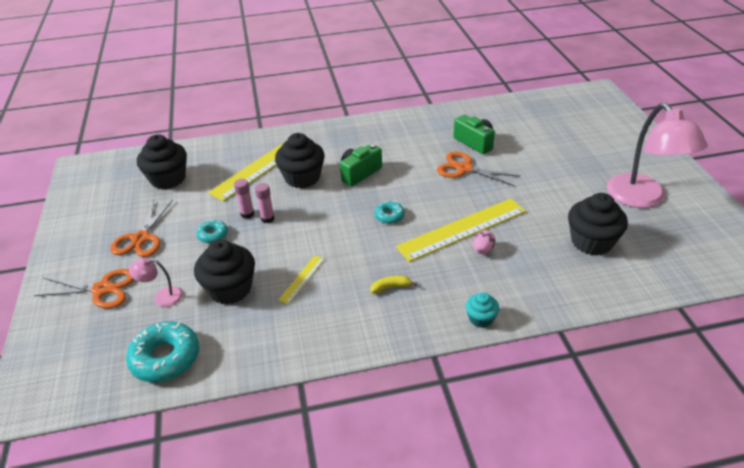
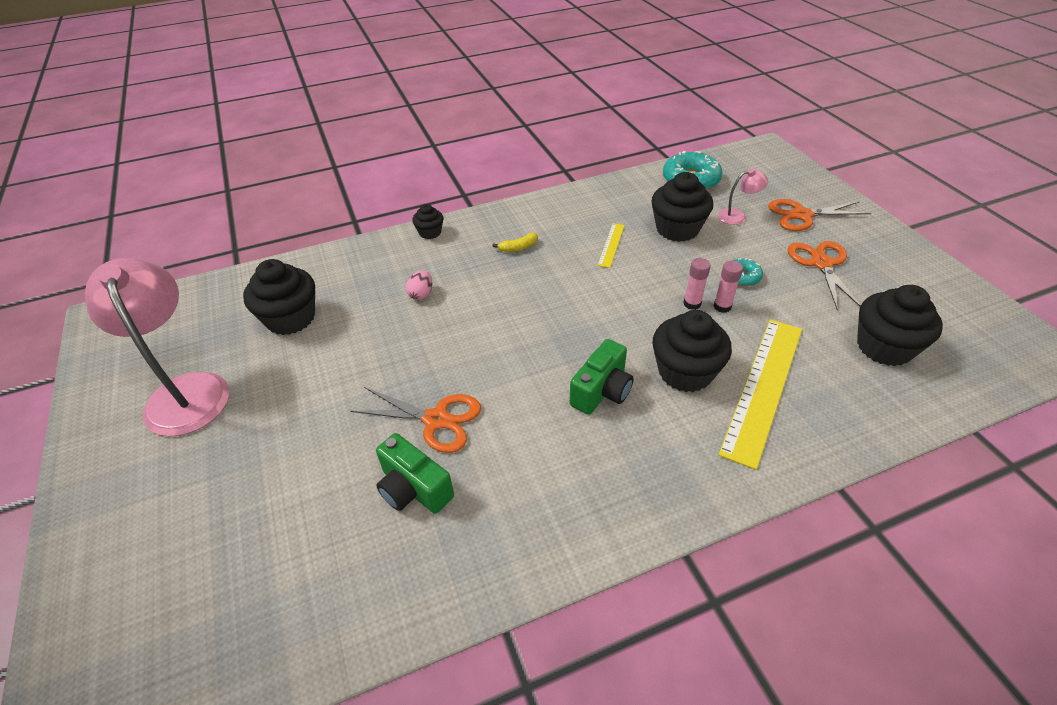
camera: 170 degrees right, 5 degrees up
turquoise donut [375,201,405,224] -> none
yellow ruler [396,199,526,262] -> none
turquoise cupcake [466,293,500,328] -> black cupcake [412,204,444,239]

